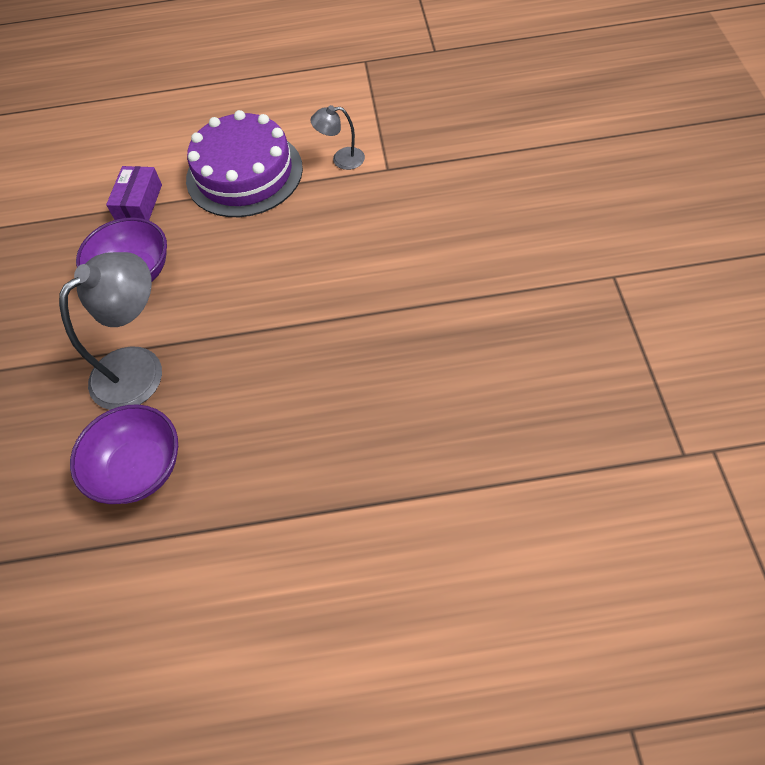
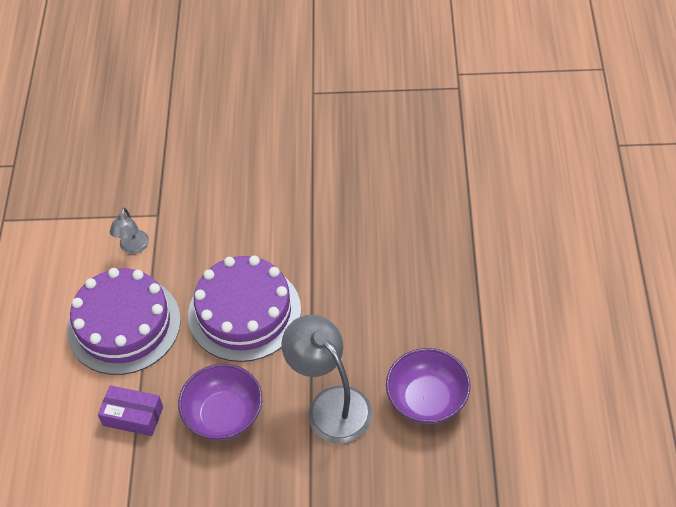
camera: 85 degrees left, 5 degrees down
none -> purple cake [188,256,301,362]

